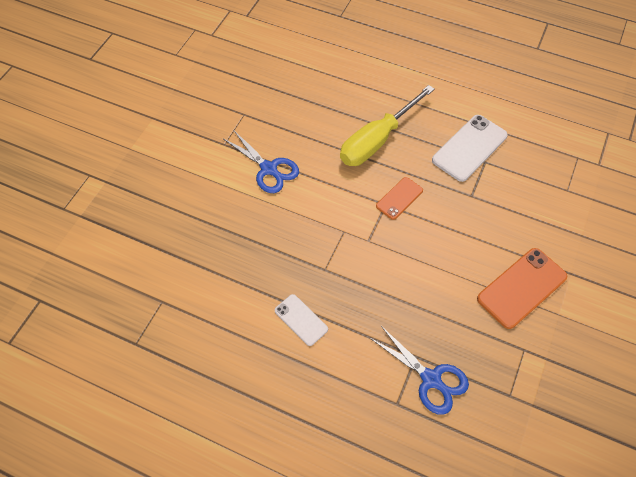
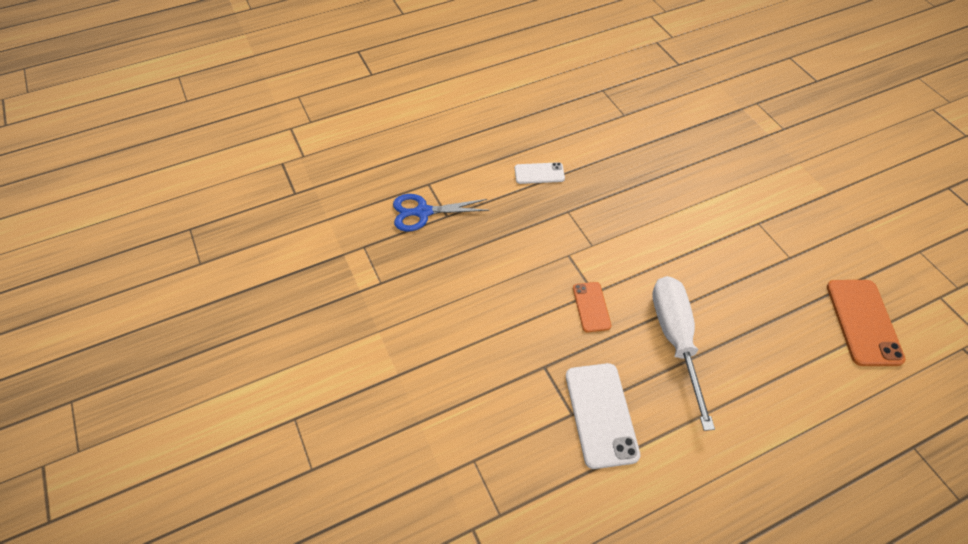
camera: 130 degrees right, 5 degrees down
blue scissors [224,131,299,193] -> none
yellow screwdriver [340,85,435,166] -> white screwdriver [652,276,715,431]
orange phone [477,248,567,329] -> orange phone moved to [827,280,906,366]

